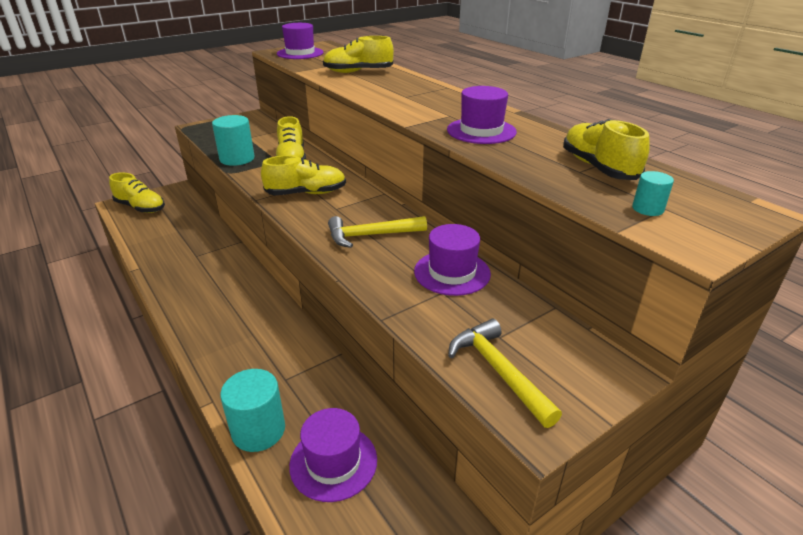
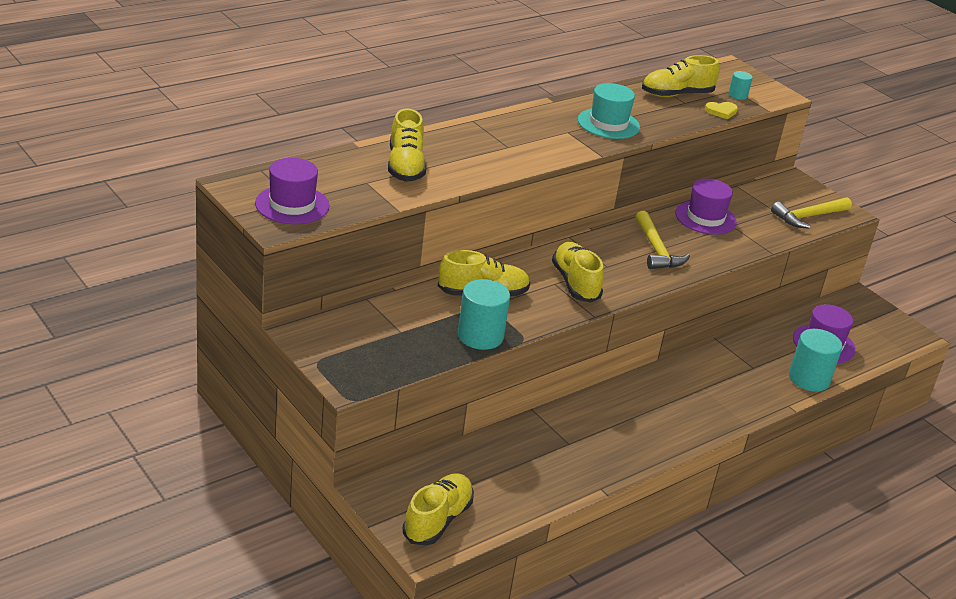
camera: 95 degrees left, 0 degrees up
purple hat [447,86,517,144] -> turquoise hat [578,83,640,139]
none -> yellow heart [705,102,738,119]

